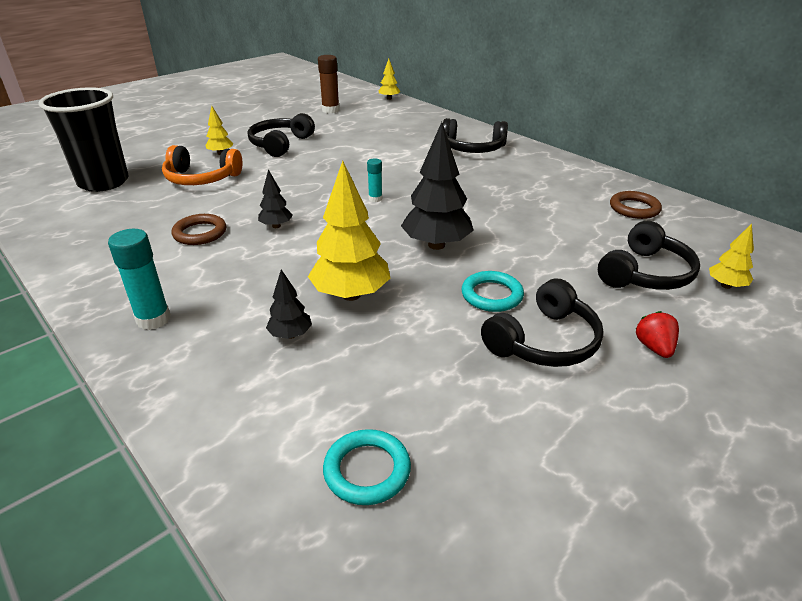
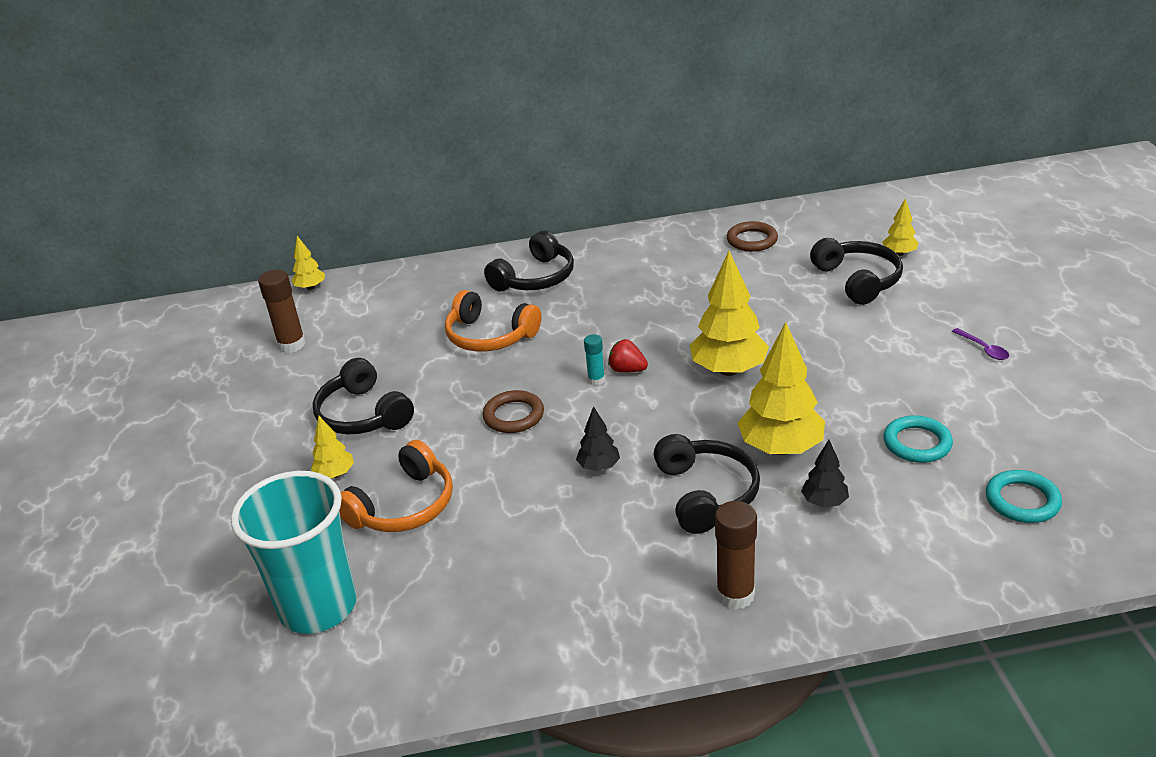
camera: 55 degrees left, 0 degrees up
black cup [38,87,129,192] -> turquoise cup [231,471,357,634]
turquoise glue stick [108,229,171,330] -> brown glue stick [715,501,757,609]
brown ring [172,214,226,245] -> brown ring moved to [483,390,544,433]
black tree [401,122,474,250] -> yellow tree [690,251,769,376]
turquoise ring [461,271,524,312] -> turquoise ring moved to [883,415,953,463]
black headphones [481,279,604,367] -> black headphones moved to [653,434,760,534]
red strawberry [636,311,679,358] -> red strawberry moved to [608,339,648,373]
none -> orange headphones [445,290,541,352]
none -> purple spoon [952,328,1009,360]

